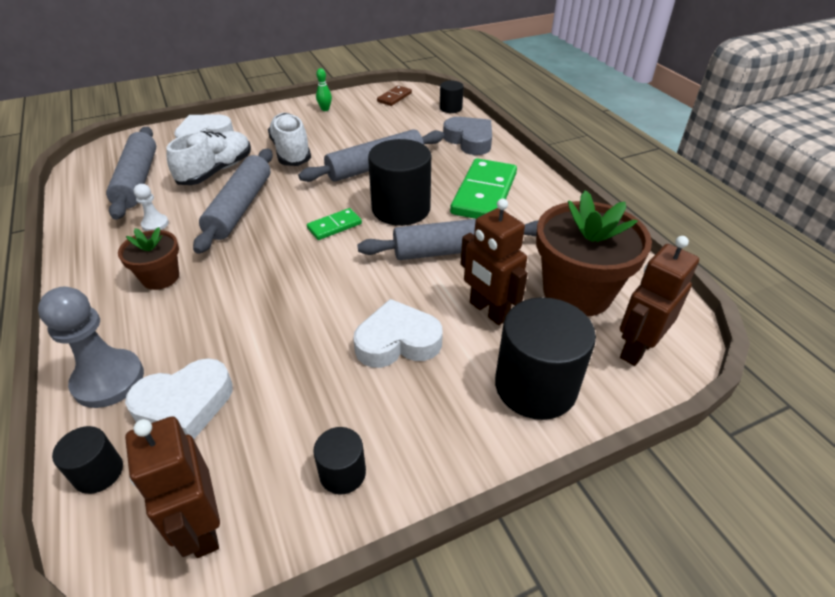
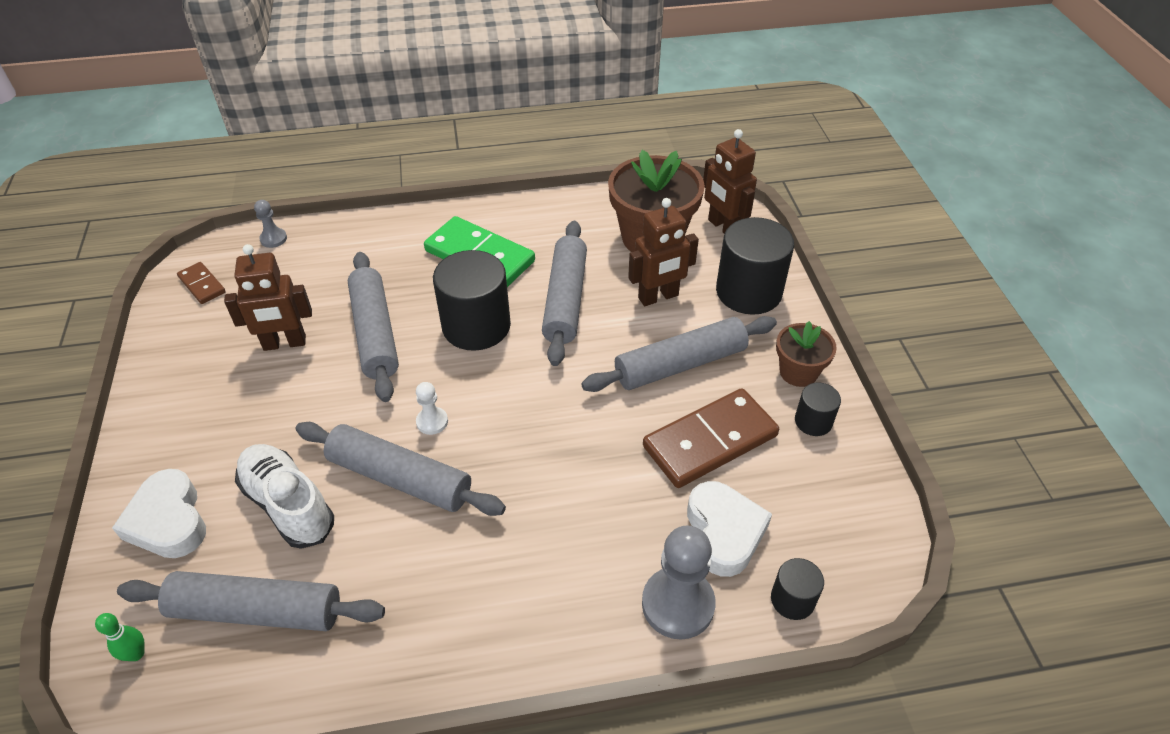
camera: 75 degrees left, 5 degrees up
brown flower pot [118,227,179,290] -> brown flower pot moved to [776,321,837,387]
brown robot [125,416,220,558] -> brown robot moved to [224,244,312,351]
white pawn [134,184,169,231] -> white pawn moved to [416,382,448,435]
white shoe [268,113,311,166] -> none
green domino [307,208,362,240] -> none
green bowling pin [316,68,332,111] -> green bowling pin moved to [95,613,145,661]
white heart [353,299,443,368] -> grey rolling pin [581,316,777,392]
black cylinder [440,81,464,113] -> grey pawn [254,200,287,248]
grey heart [443,117,492,155] -> none
none -> brown domino [643,388,779,488]

